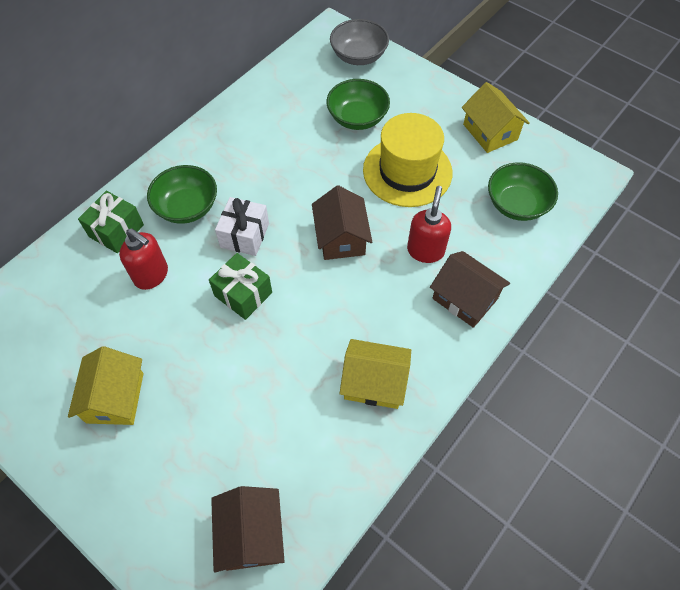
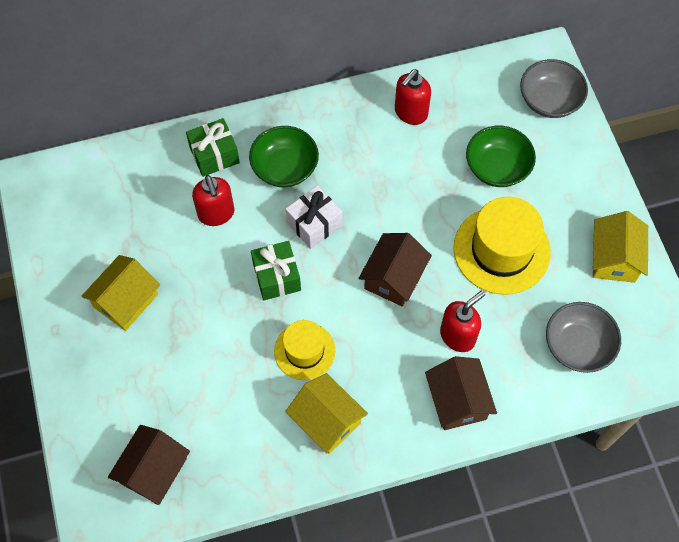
camera: 35 degrees right, 5 degrees up
green bowl [488,162,558,221] -> grey bowl [546,302,621,373]
none -> yellow hat [274,320,335,380]
none -> red soap dispenser [395,69,431,125]

